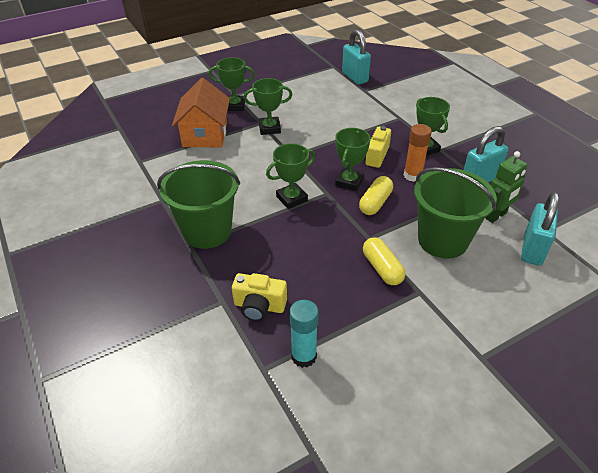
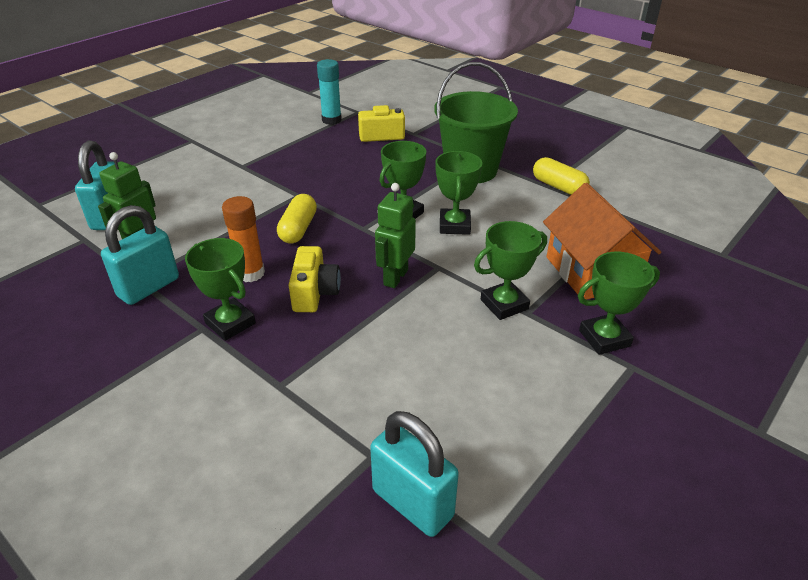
camera: 160 degrees right, 5 degrees down
green trophy [335,128,370,191] -> green trophy moved to [435,151,482,235]
yellow capsule [363,237,405,285] -> yellow capsule moved to [533,157,590,195]
green bucket [414,167,497,259] -> none
none -> green robot [375,183,416,288]

